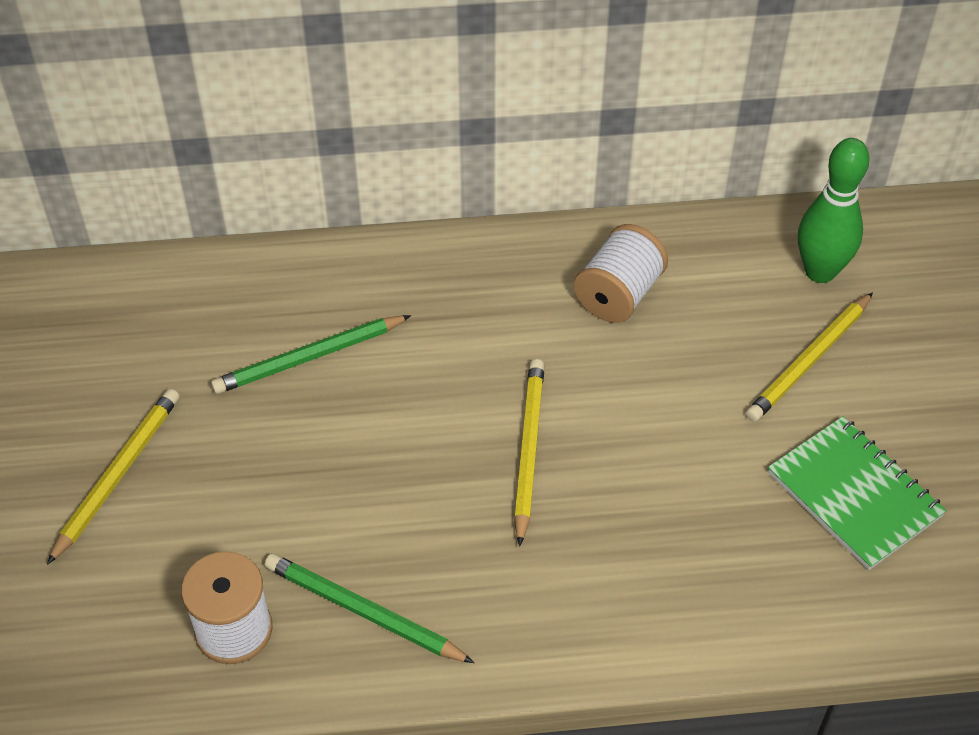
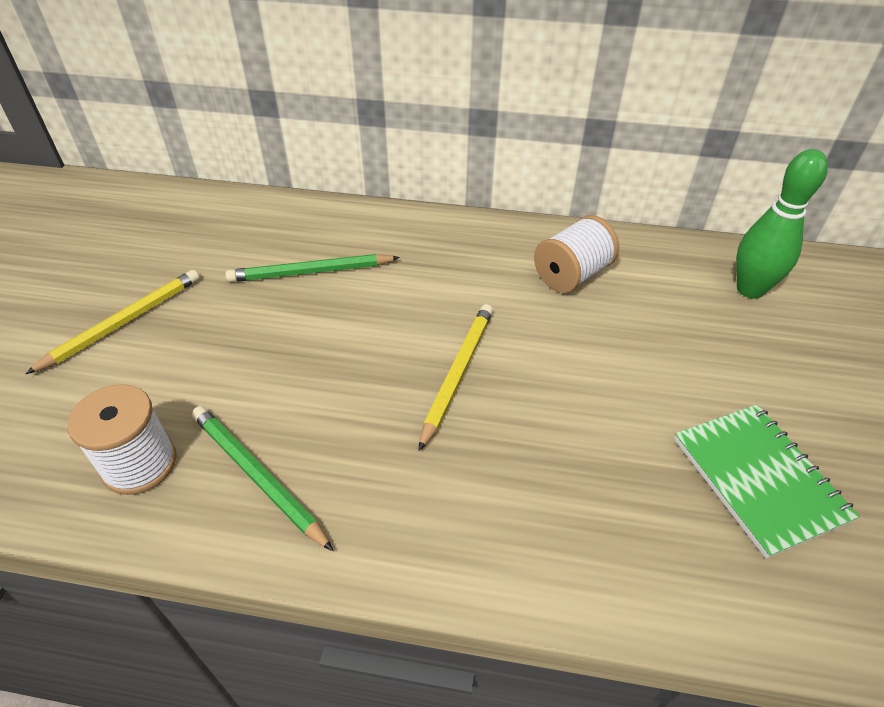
camera: 15 degrees right, 5 degrees down
yellow pencil [746,292,873,422] -> none

